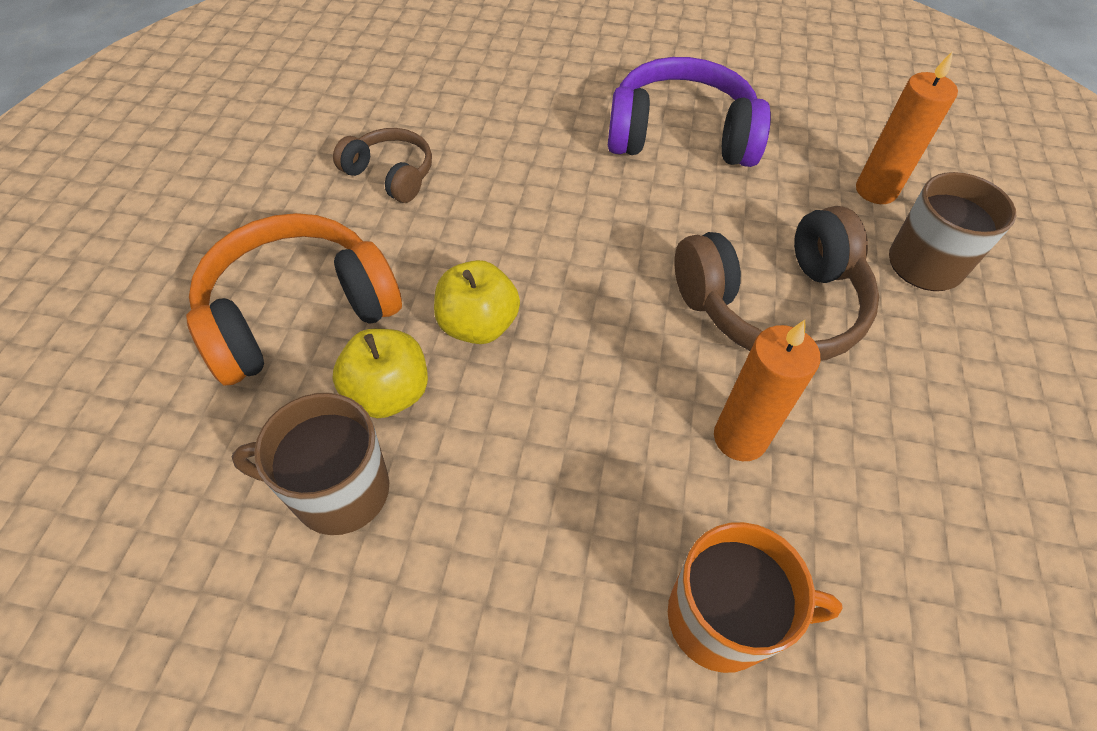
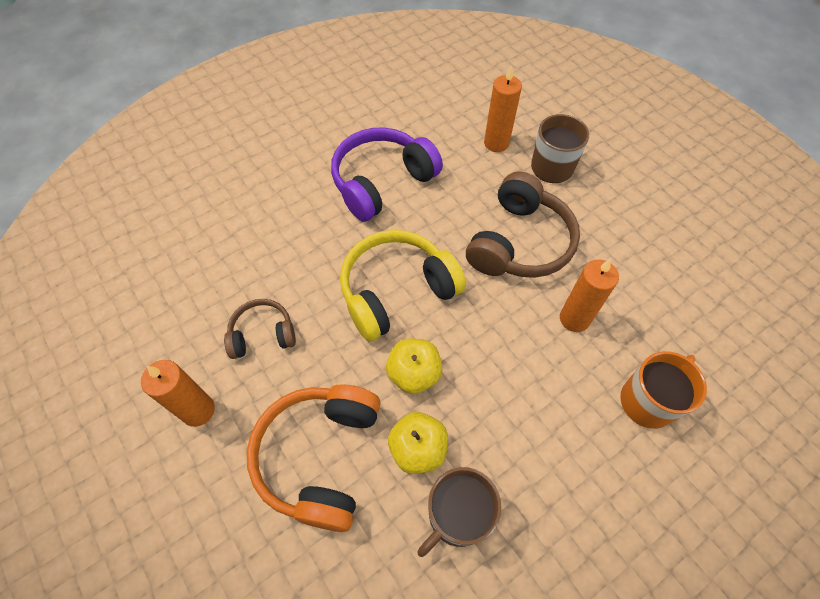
camera: 45 degrees left, 5 degrees up
none -> orange candle [141,360,215,427]
none -> yellow headphones [340,230,466,342]

